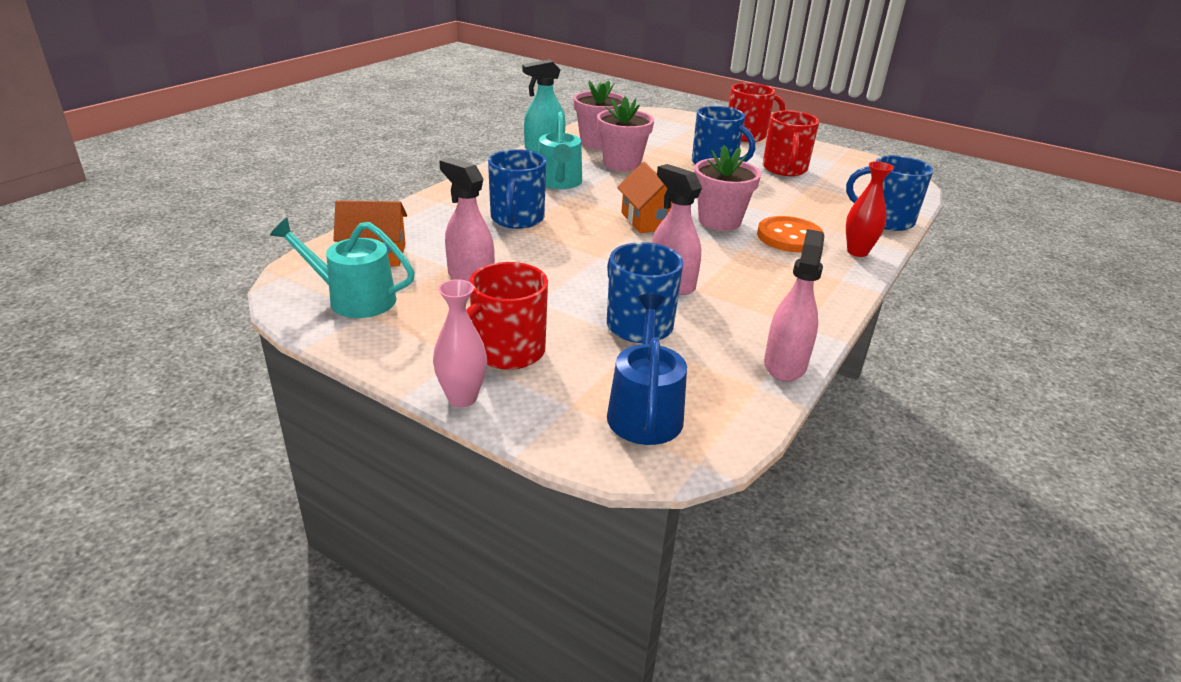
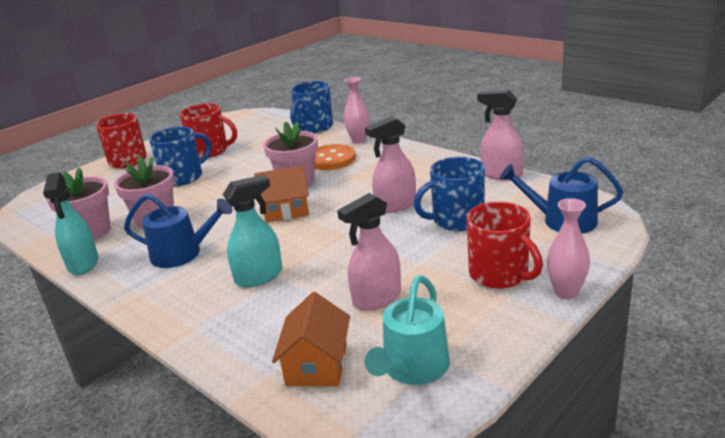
camera: 75 degrees left, 5 degrees down
blue mug [488,149,546,229] -> turquoise spray bottle [223,175,282,287]
turquoise watering can [538,111,582,189] -> blue watering can [124,194,233,268]
red vase [846,161,894,257] -> pink vase [344,77,370,144]

